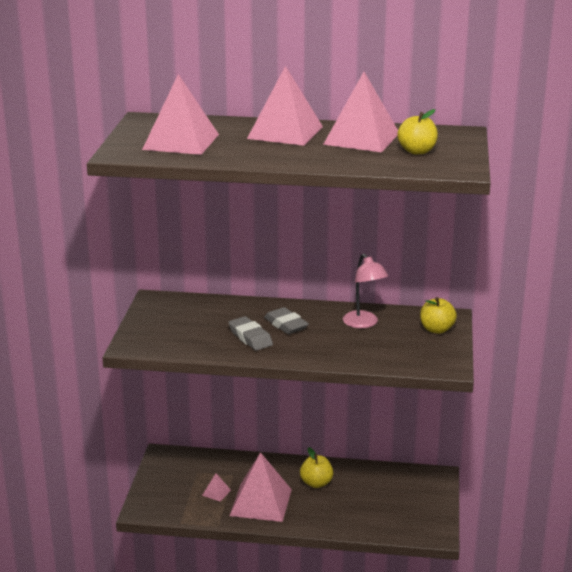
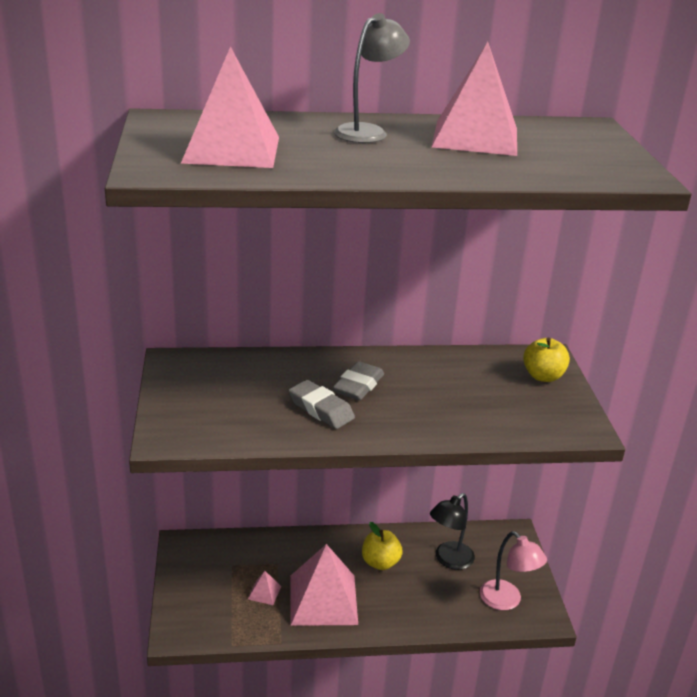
camera: 15 degrees left, 5 degrees up
pink pyramid [247,66,323,146] -> grey lamp [334,13,410,143]
grey eraser [264,307,309,334] -> grey eraser turned 75 degrees clockwise [333,361,384,400]
pink lamp [343,253,388,328] -> pink lamp moved to [480,532,547,610]
yellow apple [397,109,438,154] -> none
none -> black lamp [430,493,475,570]

